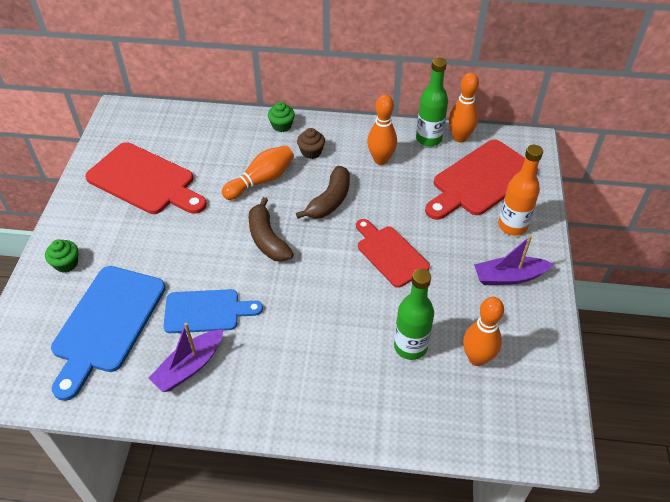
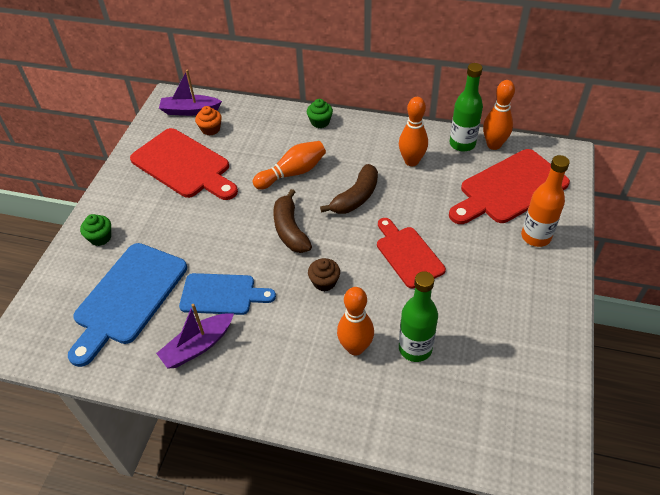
camera: 10 degrees right, 0 degrees up
brown cupcake [297,128,325,159] -> brown cupcake moved to [308,258,340,291]
orange bowling pin [463,297,504,366] -> orange bowling pin moved to [337,287,374,356]
purple boat [474,235,553,285] -> purple boat moved to [159,70,222,116]
none -> orange cupcake [195,106,222,136]

